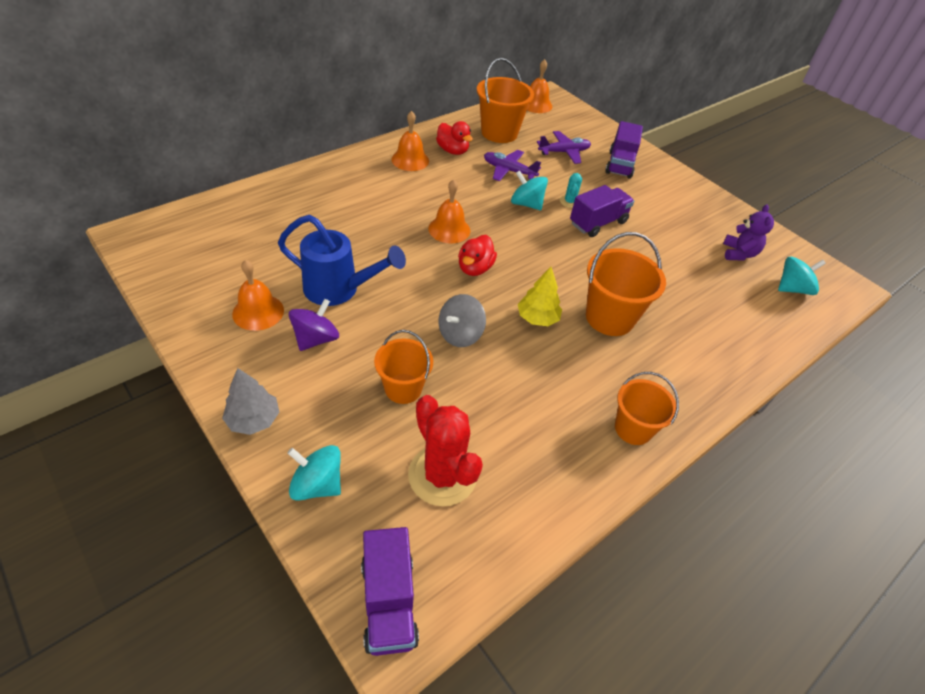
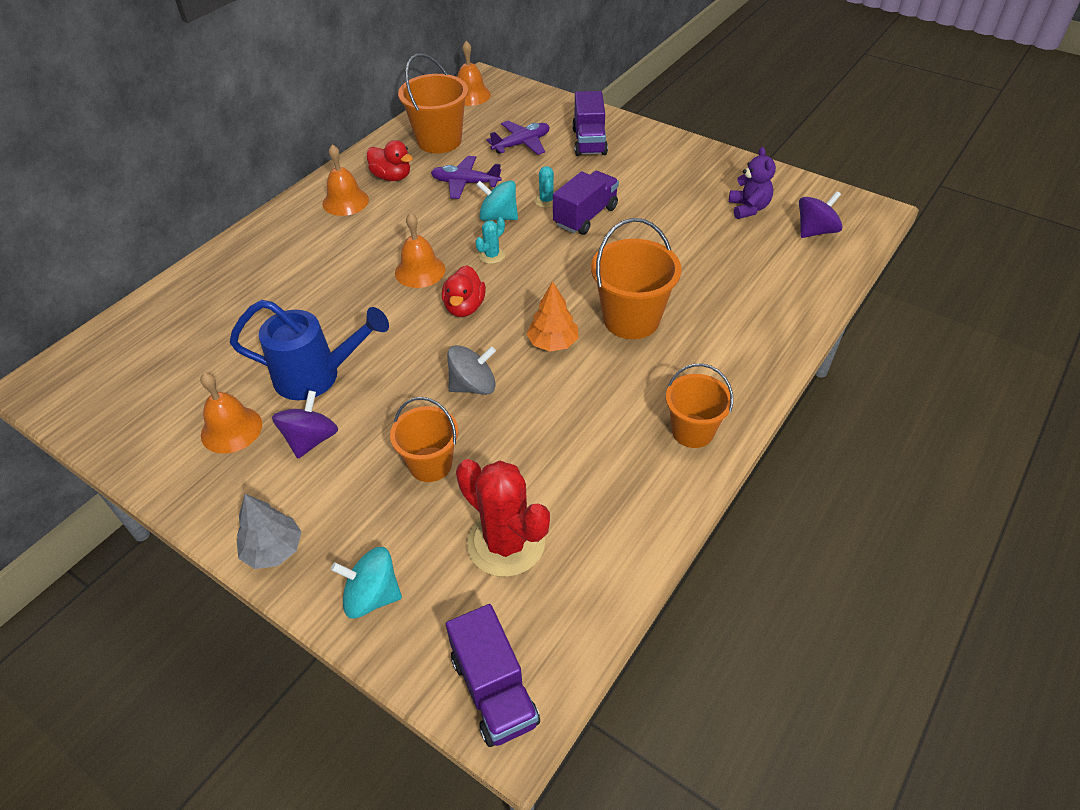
camera: 10 degrees left, 0 degrees up
grey spinning top [438,294,486,347] -> grey spinning top turned 135 degrees counterclockwise [447,345,496,395]
yellow tree [518,267,562,326] -> orange tree [527,281,579,352]
turquoise spinning top [778,257,826,295] -> purple spinning top [799,191,843,238]
none -> turquoise cactus [475,217,505,264]

